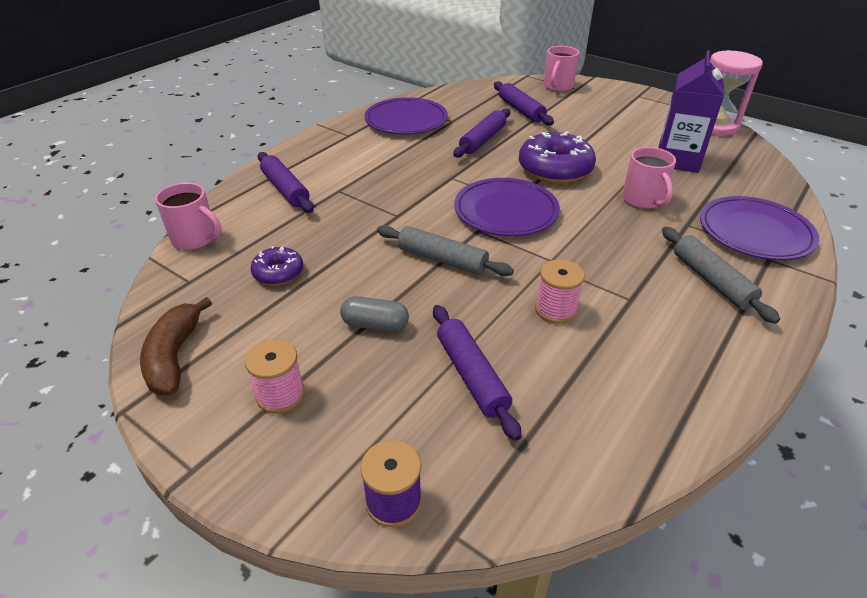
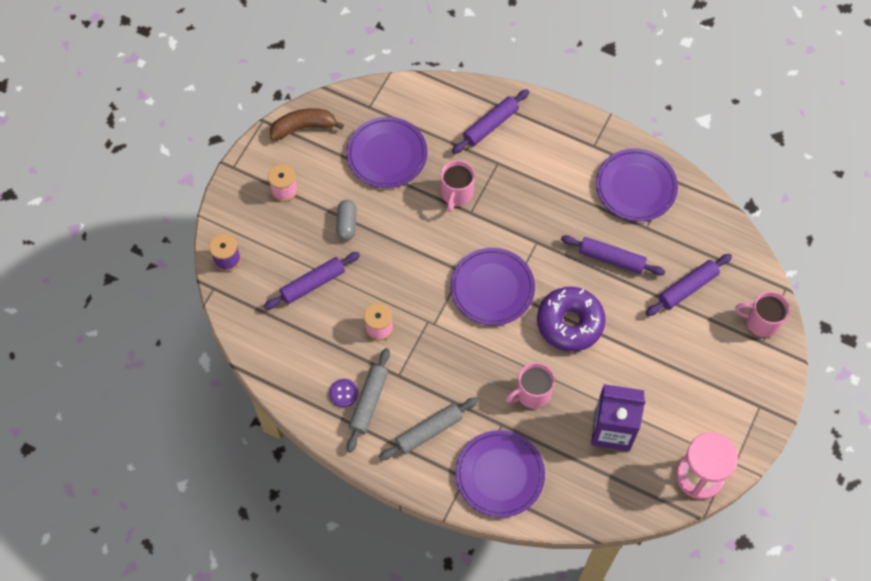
camera: 80 degrees right, 25 degrees up
pink mug [155,182,222,250] -> pink mug moved to [441,160,475,212]
purple donut [250,246,303,285] -> purple plate [346,117,427,188]
grey rolling pin [377,225,514,276] -> grey rolling pin moved to [347,348,390,452]
none -> purple button [329,379,358,407]

